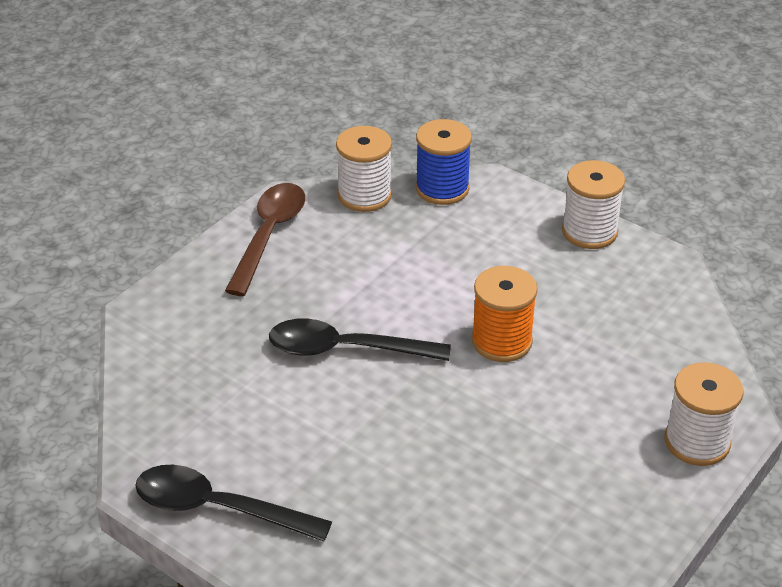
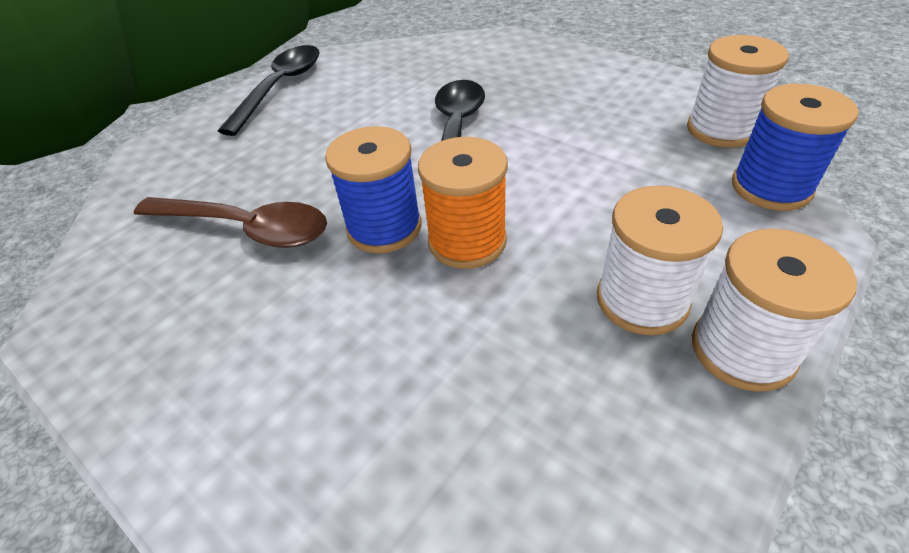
camera: 95 degrees right, 5 degrees up
brown spoon [225,183,305,296] -> brown spoon moved to [134,197,327,248]
white spool [665,362,743,466] -> white spool moved to [597,186,723,335]
none -> blue spool [325,126,422,253]

